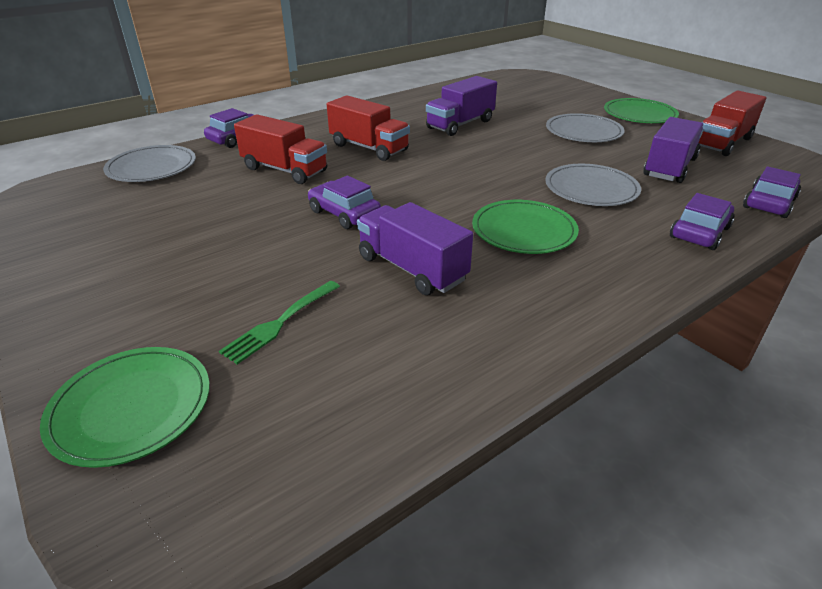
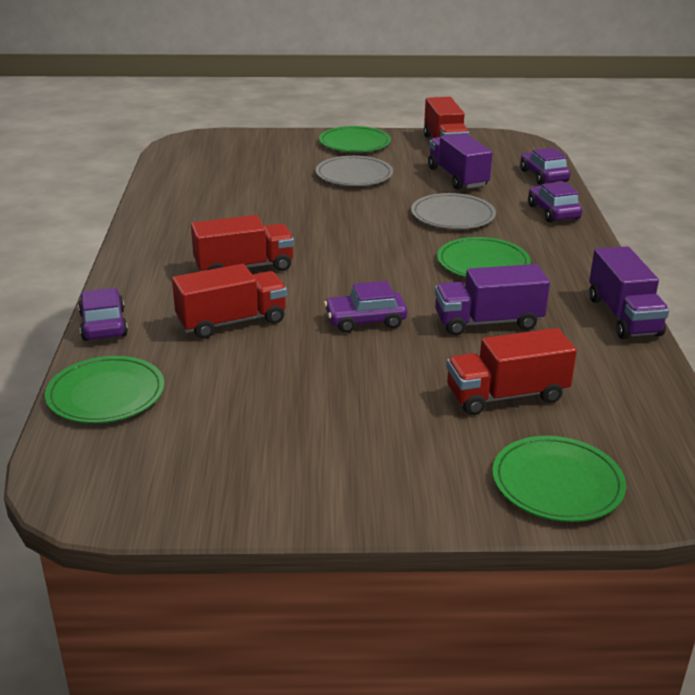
camera: 55 degrees left, 5 degrees down
grey plate [103,145,196,182] -> green plate [45,356,164,423]
green fork [219,281,340,364] -> red truck [446,328,577,415]
purple truck [426,76,497,136] -> purple truck moved to [589,246,669,339]

